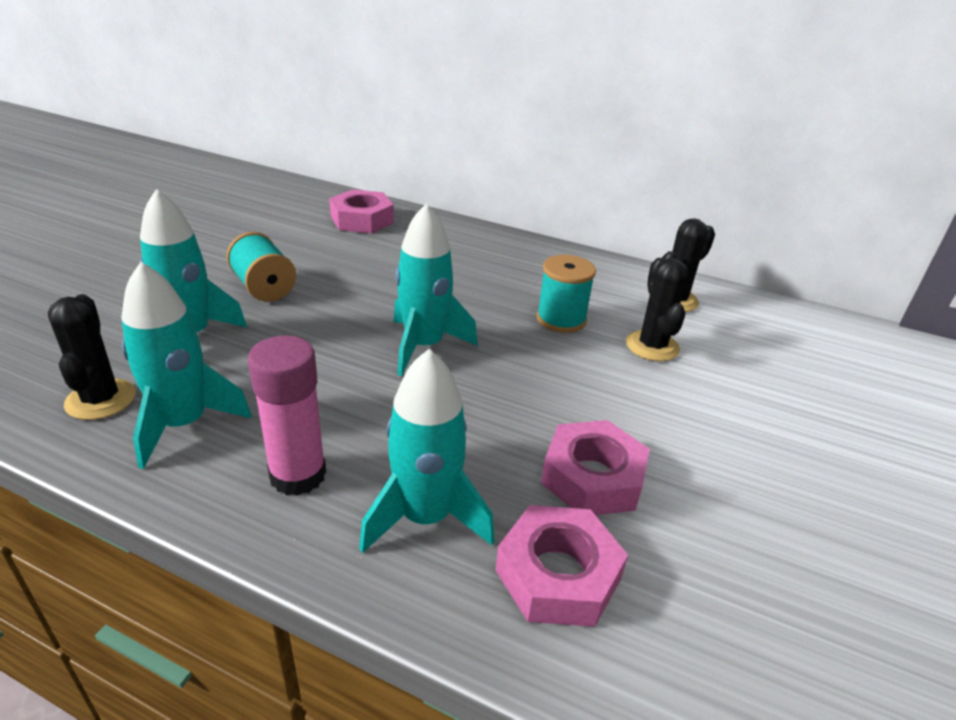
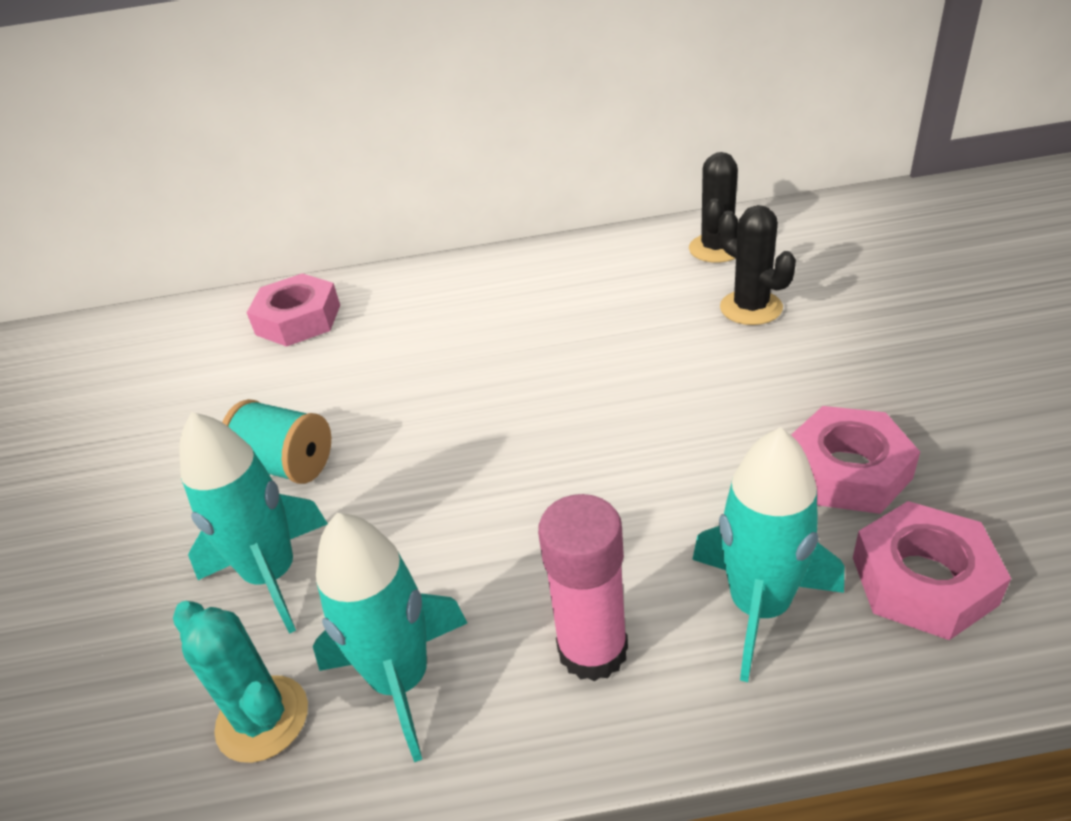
camera: 25 degrees left, 5 degrees up
black cactus [48,294,135,420] -> turquoise cactus [173,601,308,763]
turquoise rocket [393,203,478,376] -> none
turquoise spool [537,255,596,333] -> none

